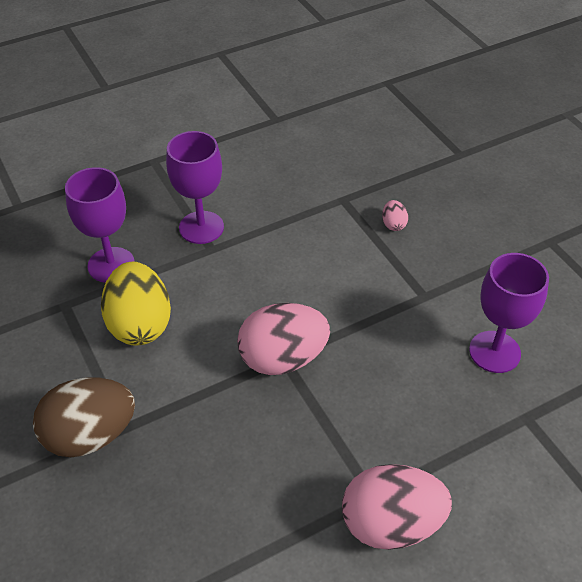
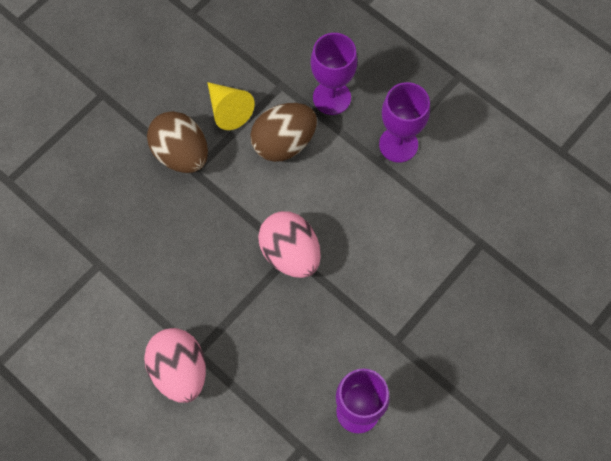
camera: 70 degrees right, 20 degrees up
yellow egg [101,262,171,346] -> brown egg [250,103,317,162]
pink egg [382,200,408,231] -> none
none -> yellow cone [207,82,255,130]

